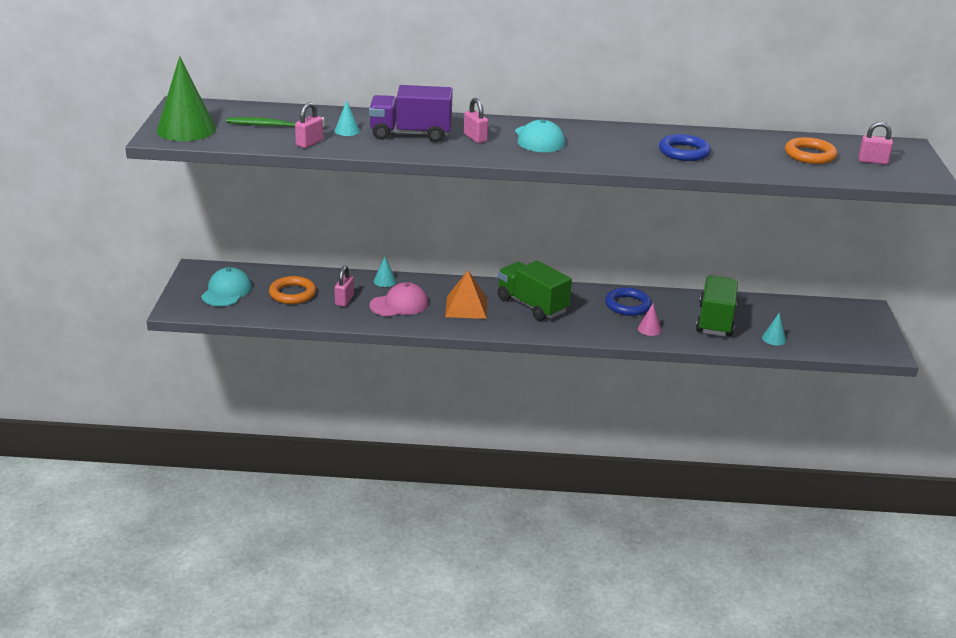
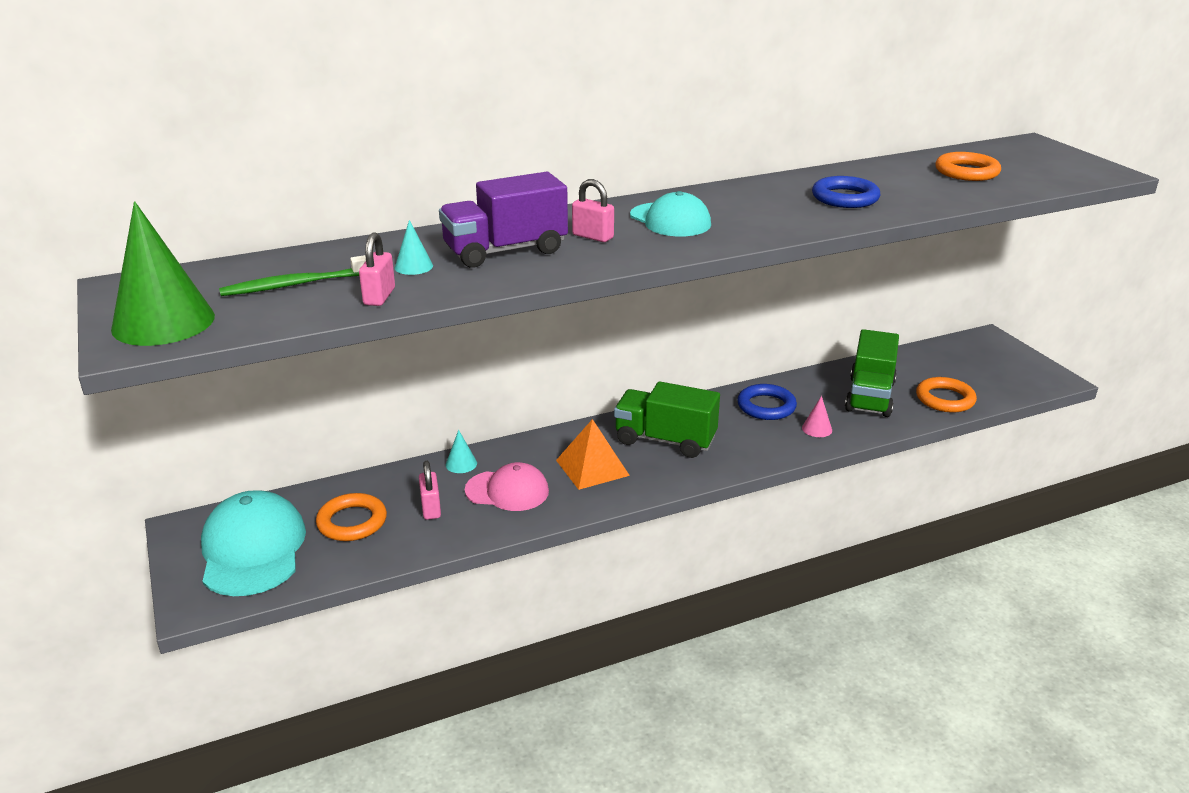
camera: 25 degrees left, 0 degrees up
turquoise cap [201,267,252,306] -> turquoise cap [201,490,306,596], size x1.52
pink cap [370,282,428,317] -> pink cap turned 60 degrees clockwise [465,462,549,511]
green truck [696,275,738,337] -> green truck turned 150 degrees counterclockwise [845,329,899,417]
turquoise cone [762,312,786,345] -> orange ring [916,377,977,412]
pink padlock [858,122,893,165] -> none

